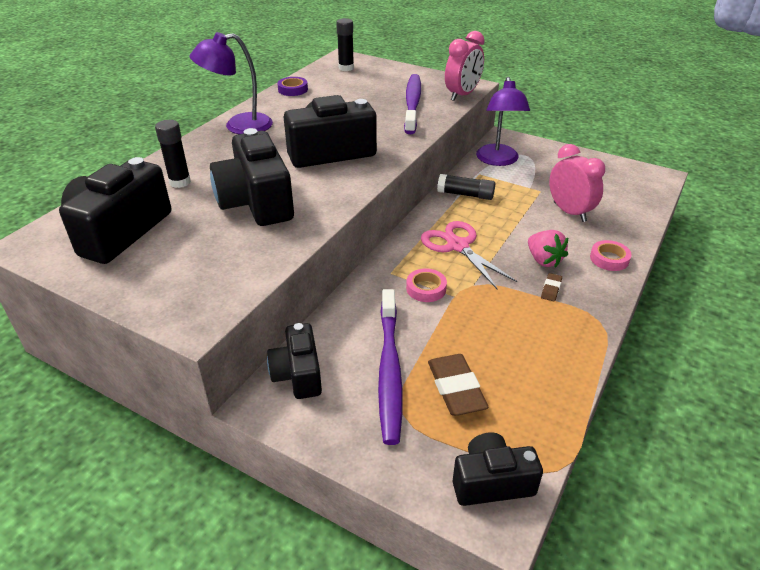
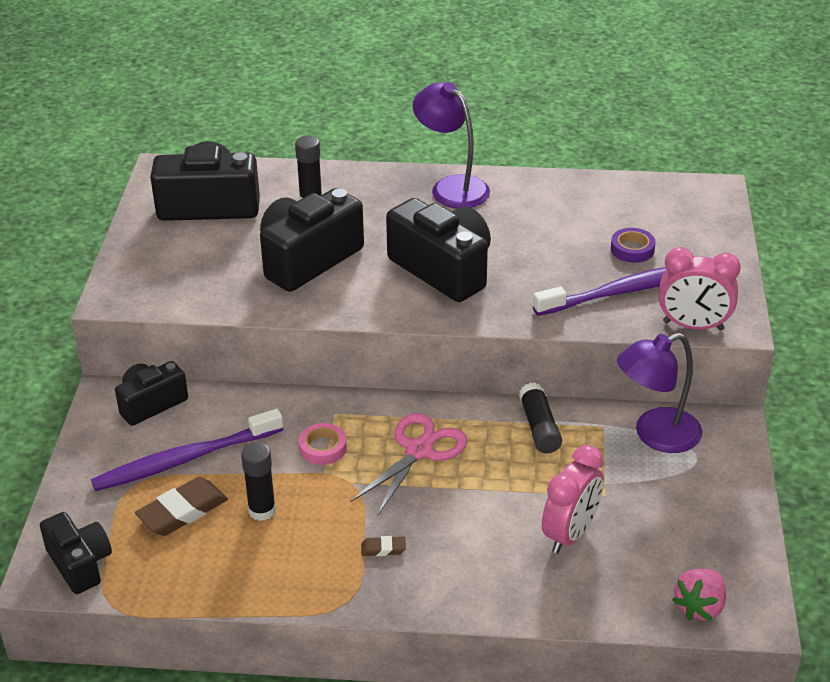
camera: 65 degrees right, 0 degrees up
purple tape [277,77,308,96] -> purple tape moved to [611,228,656,263]
black glue stick [336,18,354,71] -> black glue stick moved to [241,443,276,521]
pink strawberry [528,230,568,268] -> pink strawberry moved to [672,569,726,621]
pink tape [590,240,632,271] -> none

